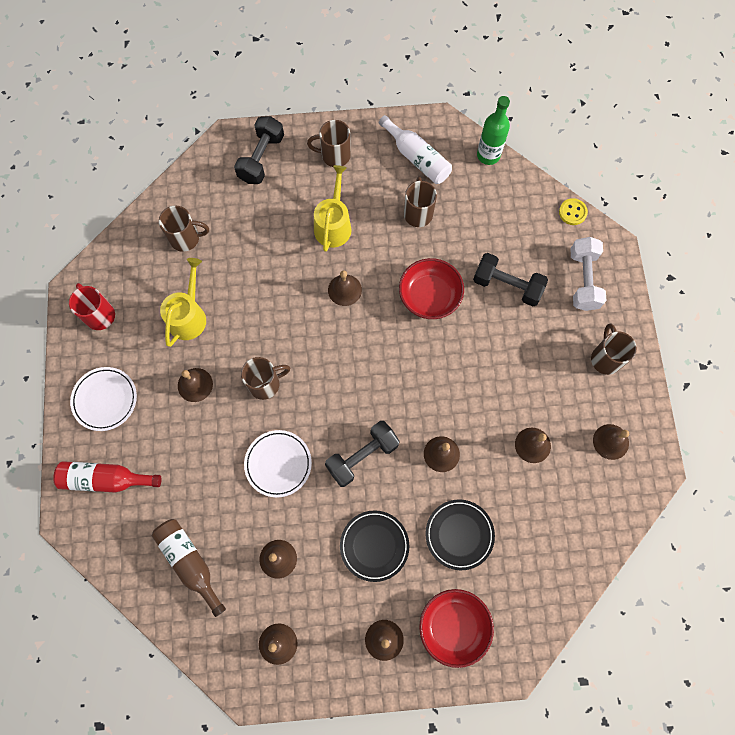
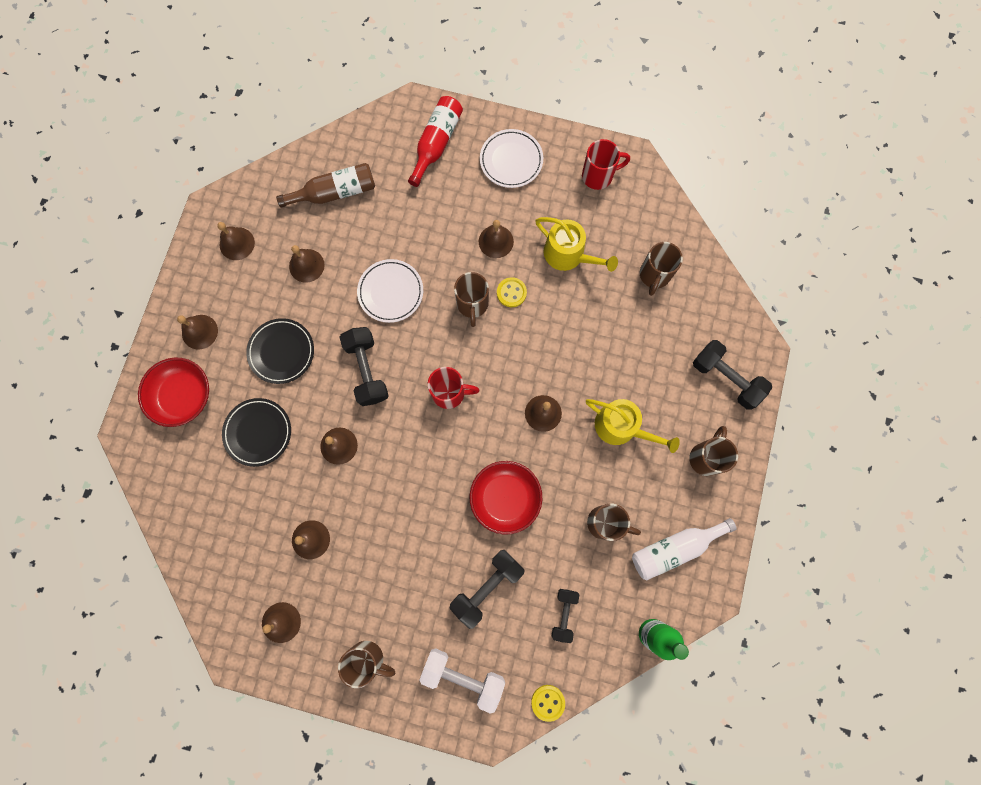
camera: 110 degrees right, 5 degrees up
none -> red mug [428,367,480,409]
none -> yellow button [497,277,527,307]
none -> black dumbbell [552,589,579,643]

